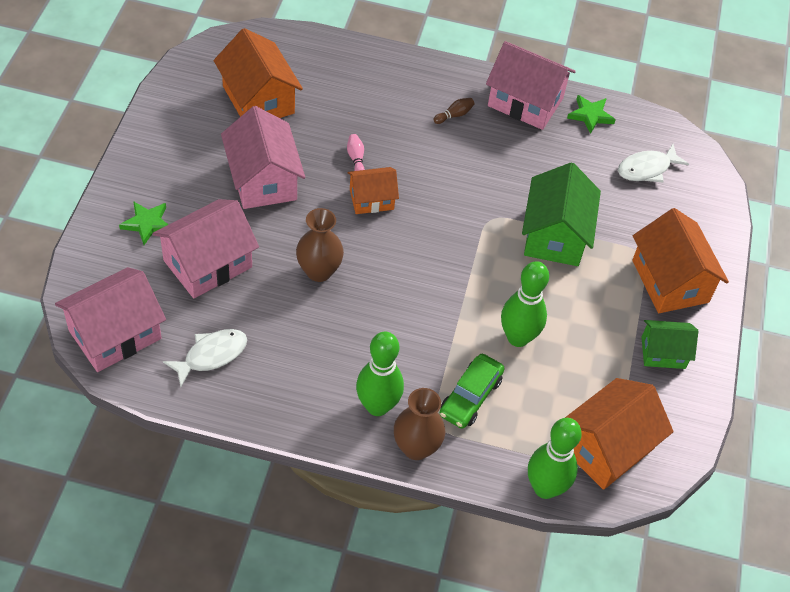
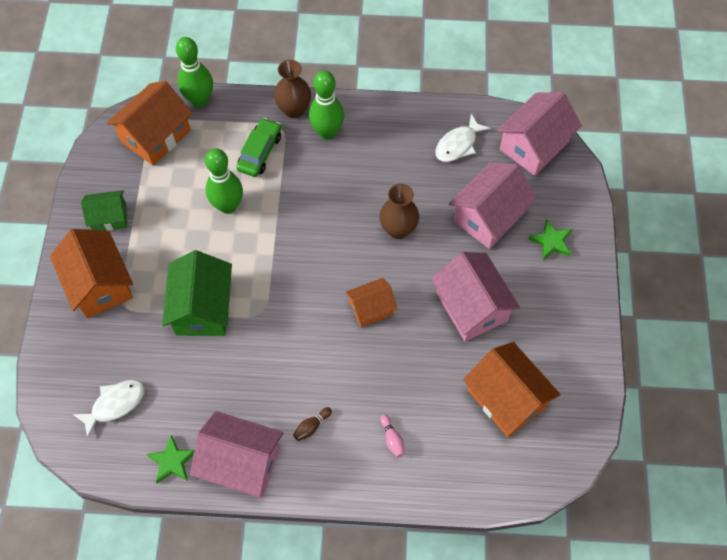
camera: 175 degrees right, 10 degrees up
pink bowling pin [347,134,365,171] -> pink bowling pin moved to [380,415,404,458]

